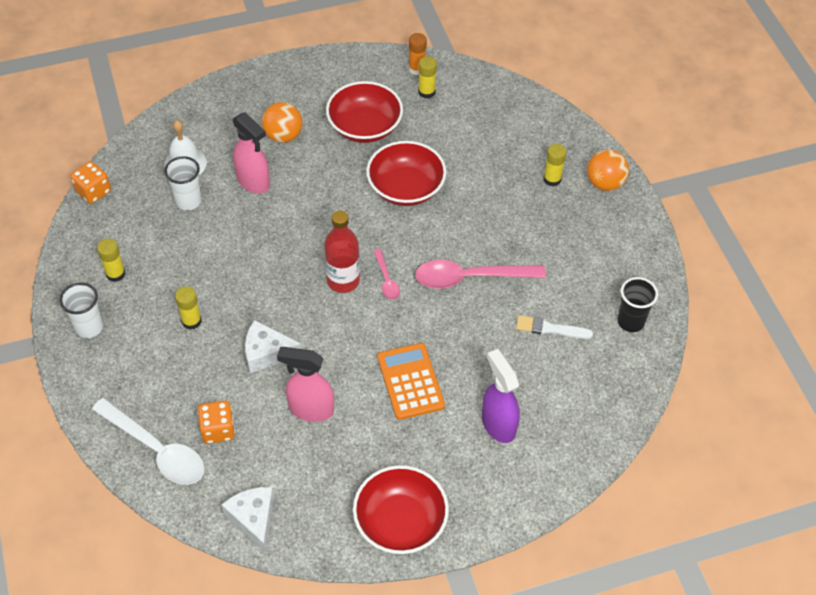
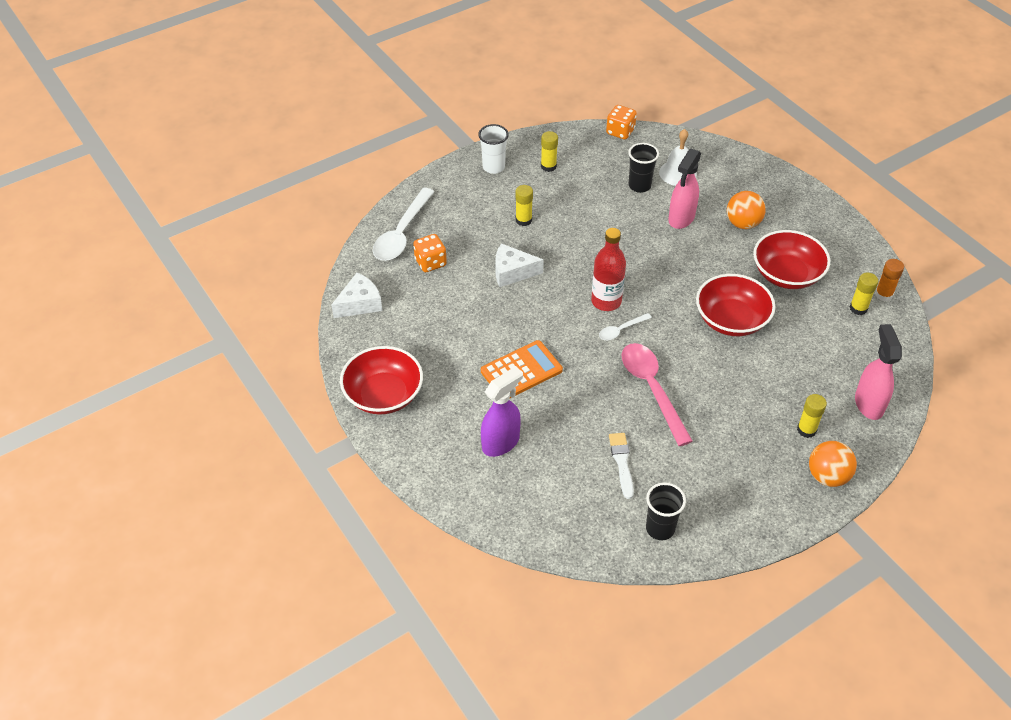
camera: 75 degrees right, 5 degrees down
white cup [164,156,201,210] -> black cup [628,143,659,193]
white cheese [245,320,302,373] -> white cheese turned 75 degrees counterclockwise [495,243,544,287]
pink spray bottle [277,347,334,422] -> pink spray bottle moved to [855,324,902,420]
pink spoon [374,249,400,300] -> white spoon [599,313,652,340]

